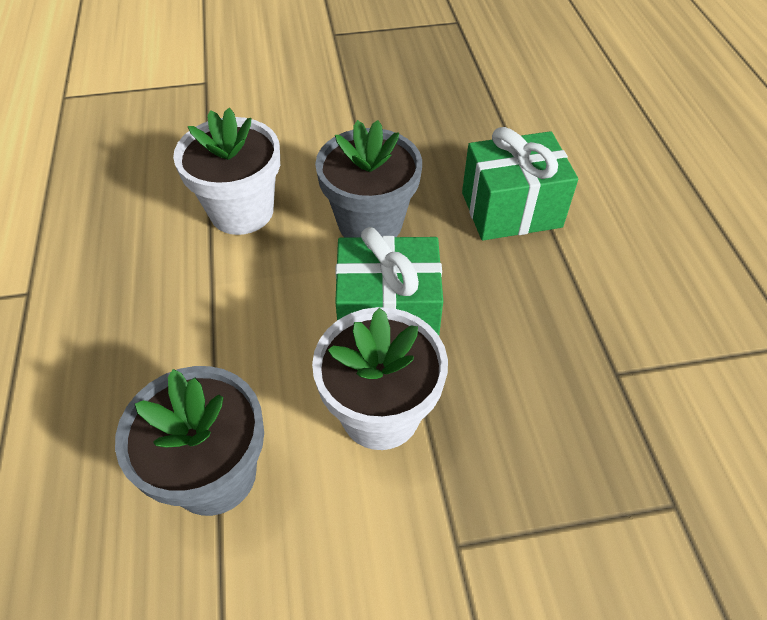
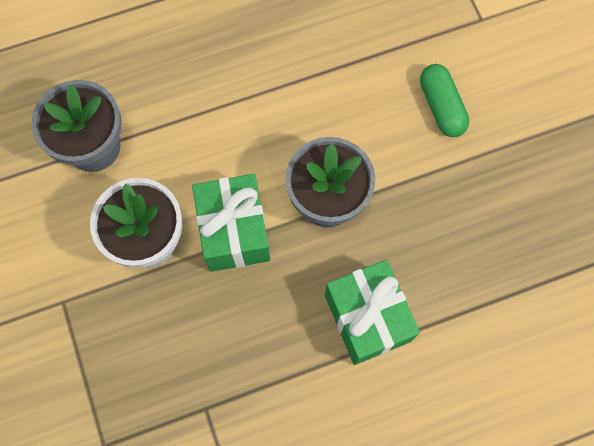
camera: 80 degrees right, 20 degrees up
white flower pot [173,108,280,235] -> none
none -> green capsule [420,64,469,137]

